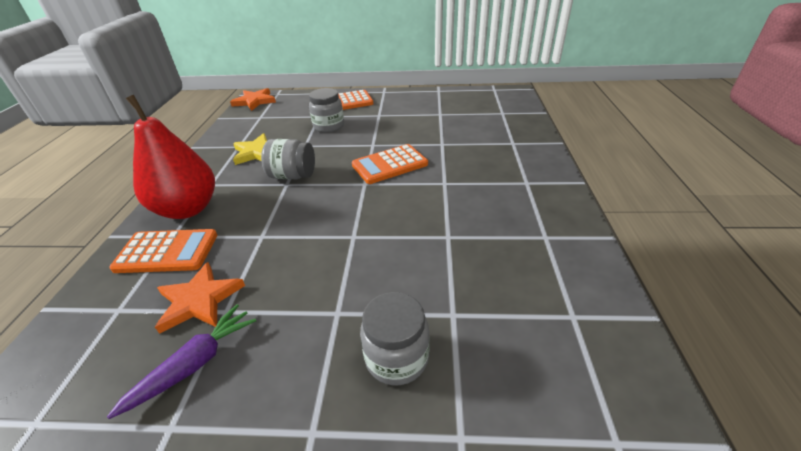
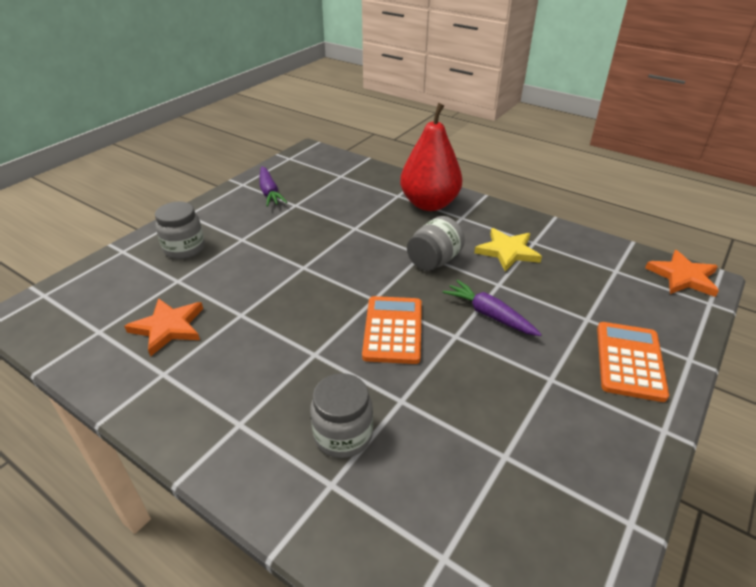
camera: 120 degrees right, 0 degrees up
orange calculator [109,229,217,273] -> none
orange star [155,262,245,334] -> orange star moved to [124,298,203,357]
grey jar [309,88,344,132] -> grey jar moved to [310,373,373,458]
none -> purple carrot [442,280,542,336]

